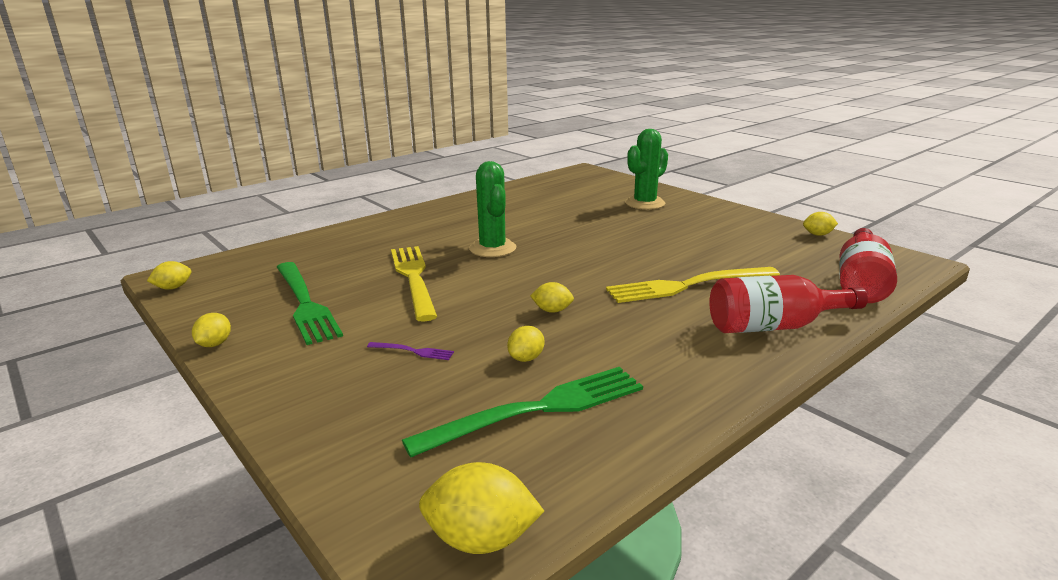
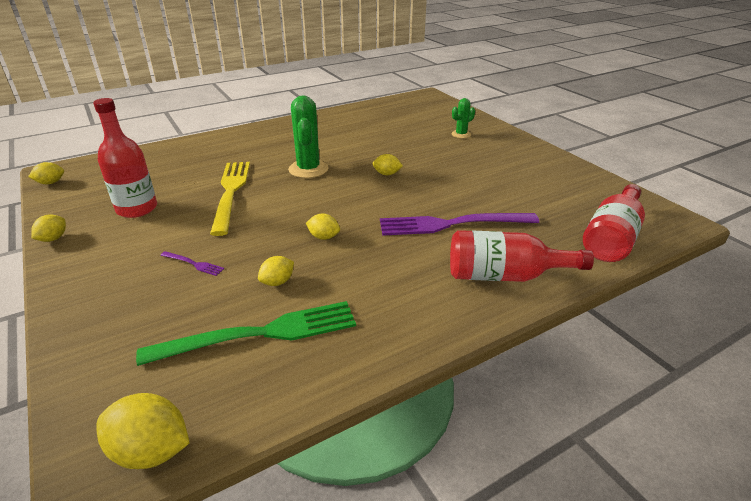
camera: 10 degrees right, 10 degrees up
green fork [277,262,343,345] -> red bottle [93,98,157,218]
yellow fork [606,267,780,303] -> purple fork [380,213,539,236]
green cactus [625,129,668,210] -> green cactus [451,98,475,138], size x0.57
yellow lemon [803,212,838,236] -> yellow lemon moved to [372,154,403,175]

